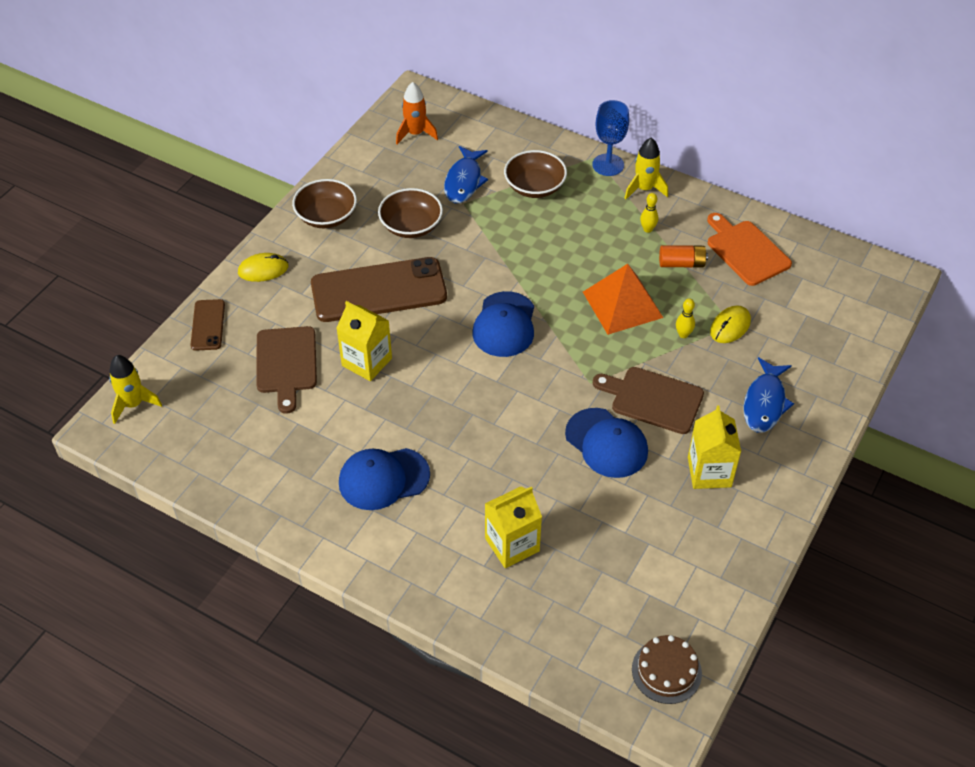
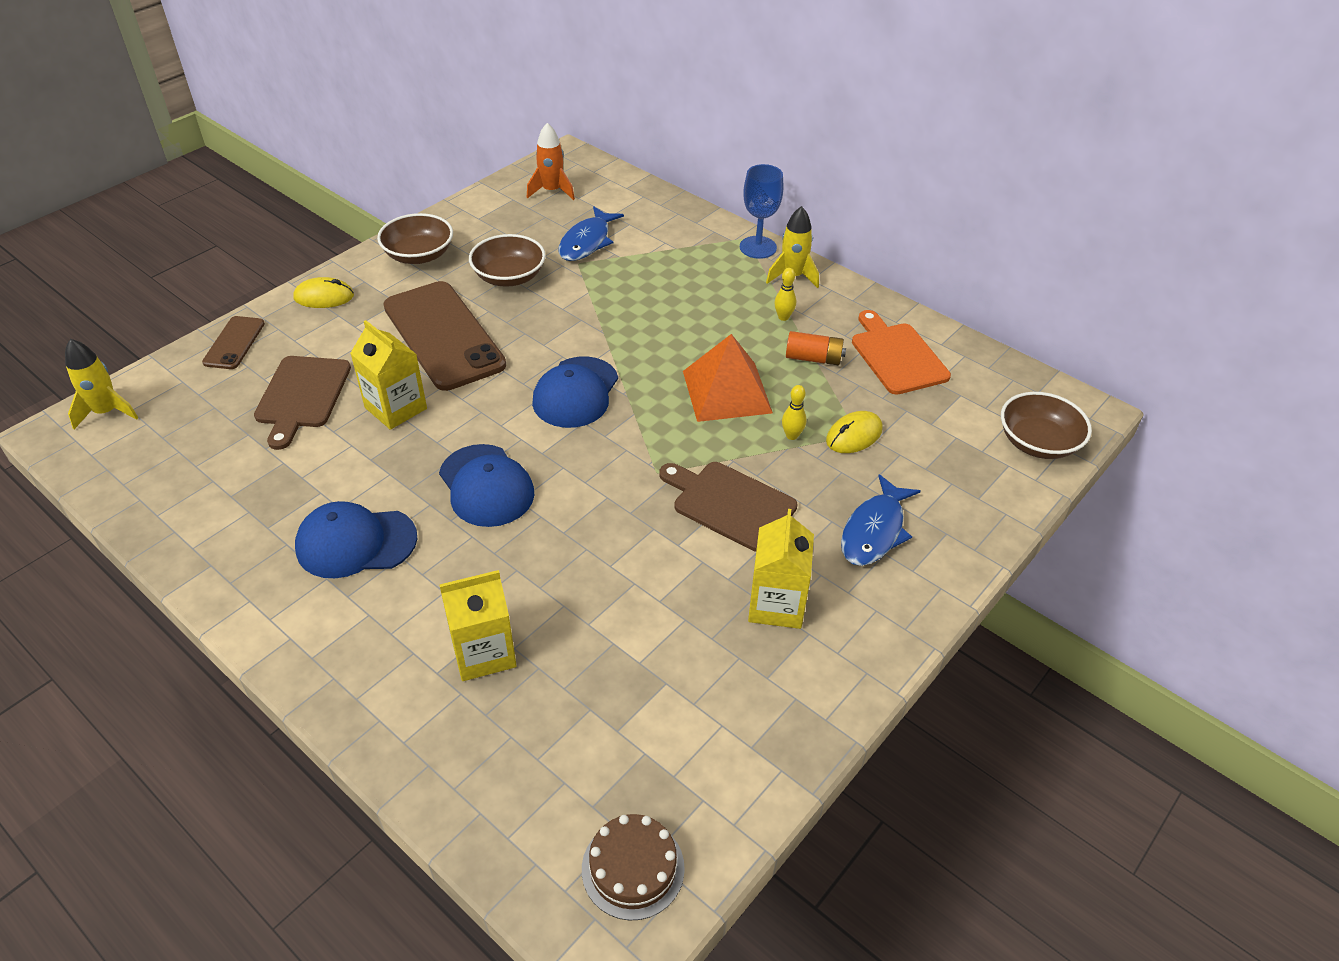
camera: 10 degrees right, 5 degrees down
brown phone [311,257,447,322] -> brown phone turned 60 degrees clockwise [383,281,506,391]
brown bowl [504,150,567,198] -> brown bowl moved to [1001,392,1092,459]
blue cap [565,408,648,478] -> blue cap moved to [439,444,534,527]

